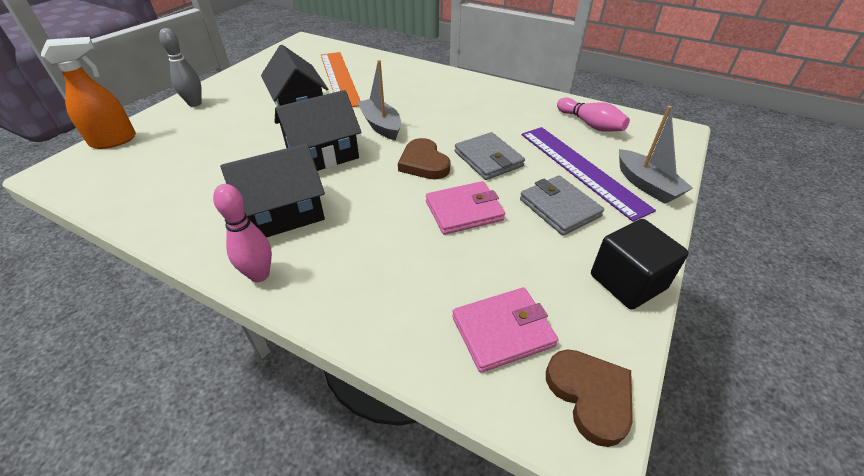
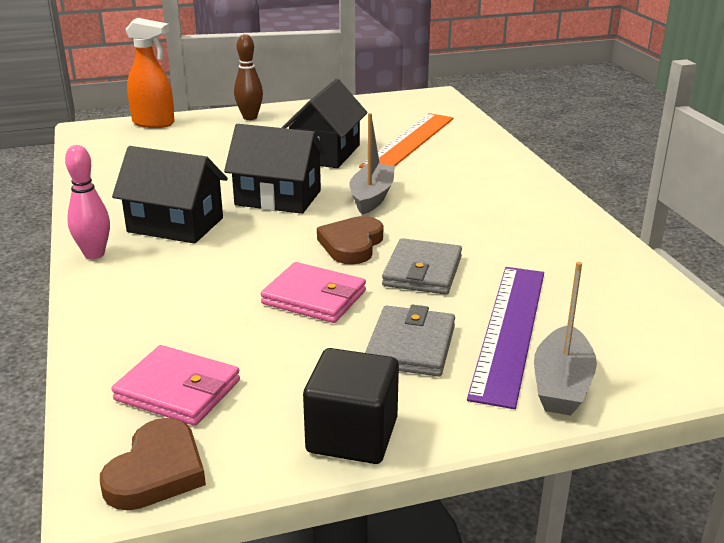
camera: 45 degrees right, 15 degrees down
grey bowling pin [159,28,202,107] -> brown bowling pin [234,34,263,120]
pink bowling pin [557,98,630,132] -> none

